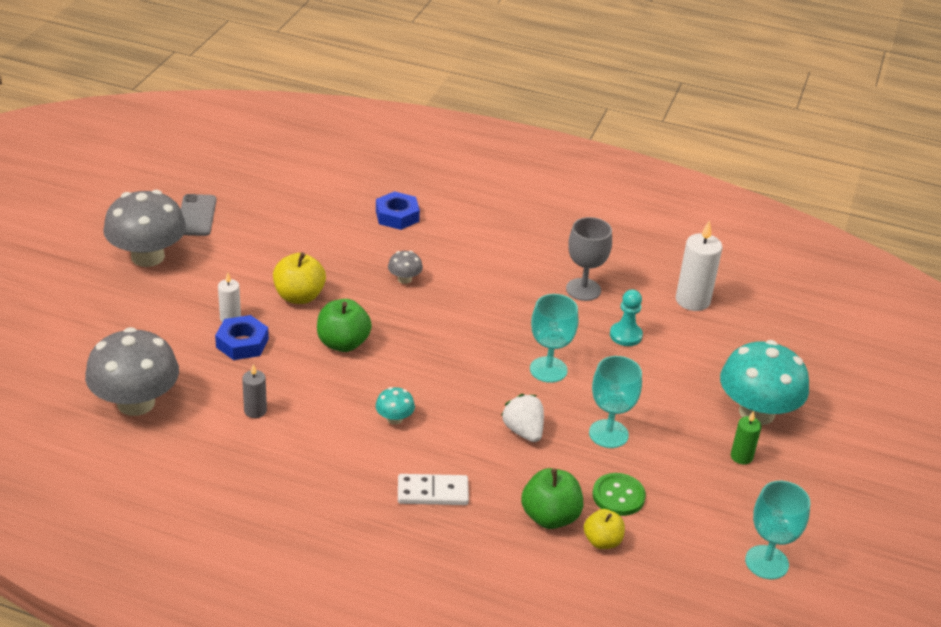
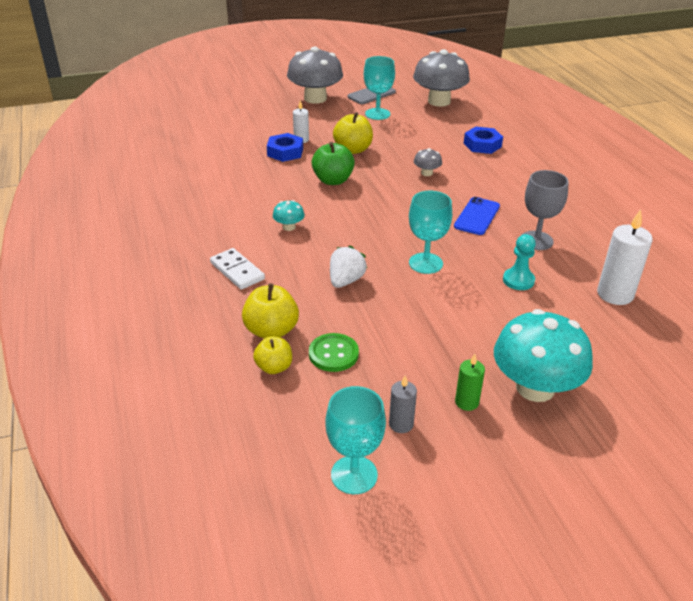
camera: 55 degrees right, 0 degrees up
grey mushroom [85,327,179,416] -> grey mushroom moved to [413,49,470,107]
grey candle [242,364,267,418] -> grey candle moved to [389,375,417,433]
green apple [521,468,583,529] -> yellow apple [242,283,299,339]
turquoise goblet [589,356,642,448] -> turquoise goblet moved to [364,56,395,120]
none -> blue phone [454,197,500,235]

